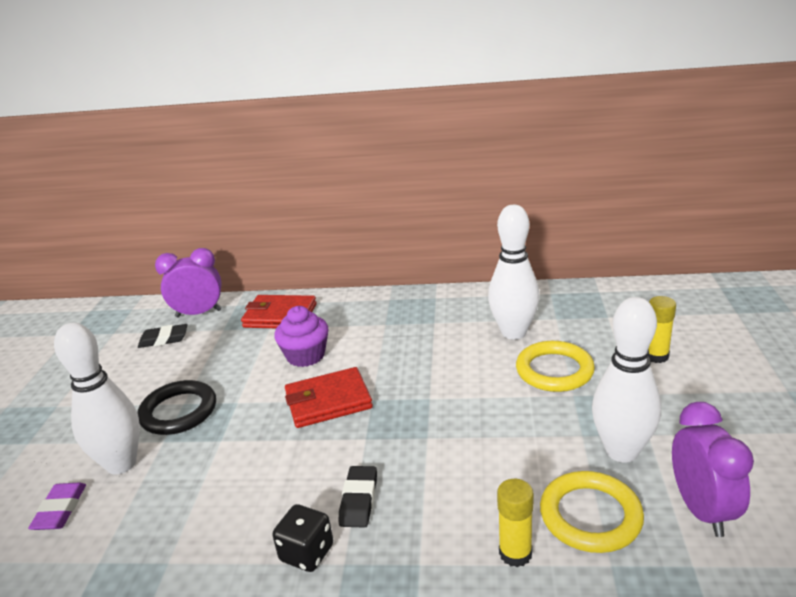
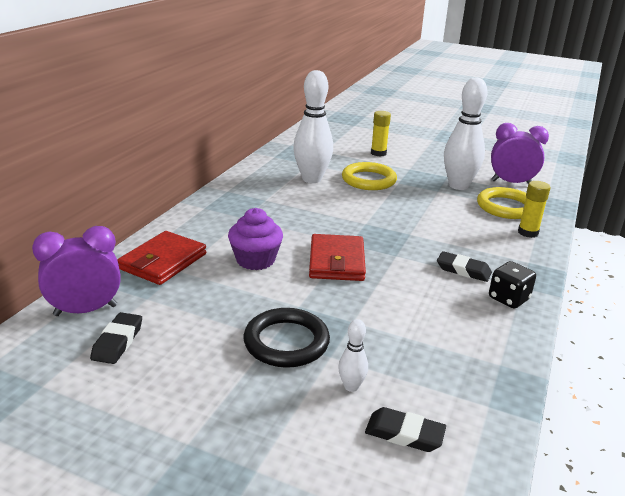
camera: 75 degrees left, 0 degrees up
purple eraser [28,482,86,530] -> black eraser [365,407,446,452]
white bowling pin [54,322,140,475] -> white bowling pin [338,319,368,392], size x0.45
purple clock [155,248,222,317] -> purple clock turned 60 degrees clockwise [32,226,121,316]

